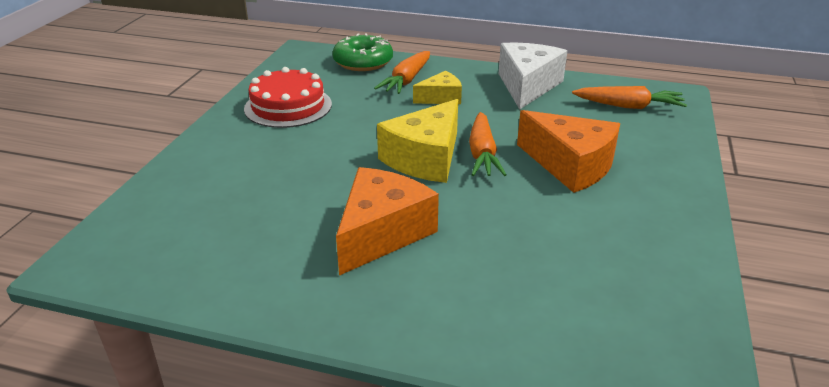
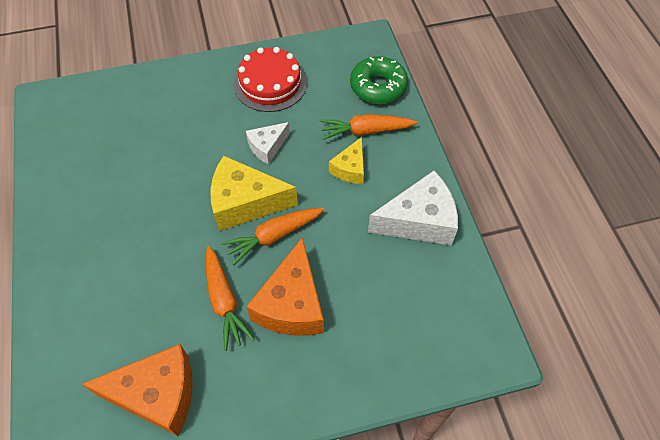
camera: 60 degrees right, 25 degrees up
orange cheese [336,167,439,276] -> orange cheese moved to [82,344,192,436]
yellow cheese [413,71,462,104] -> yellow cheese turned 75 degrees clockwise [329,137,364,184]
orange carrot [572,86,687,109] -> orange carrot moved to [206,246,255,351]
none -> white cheese [246,122,290,164]

